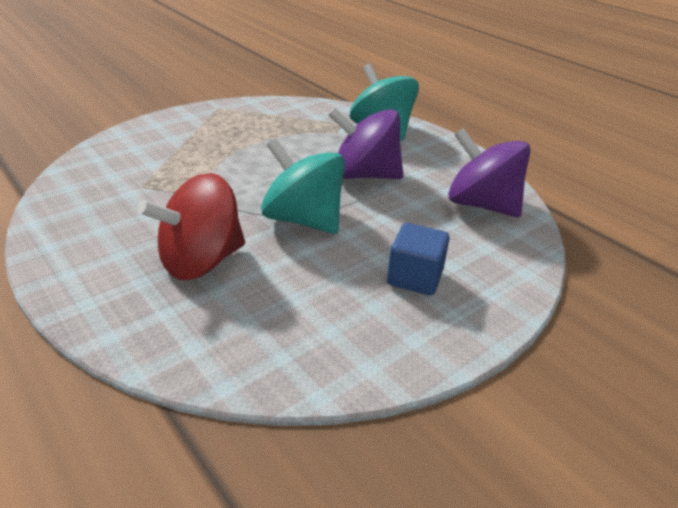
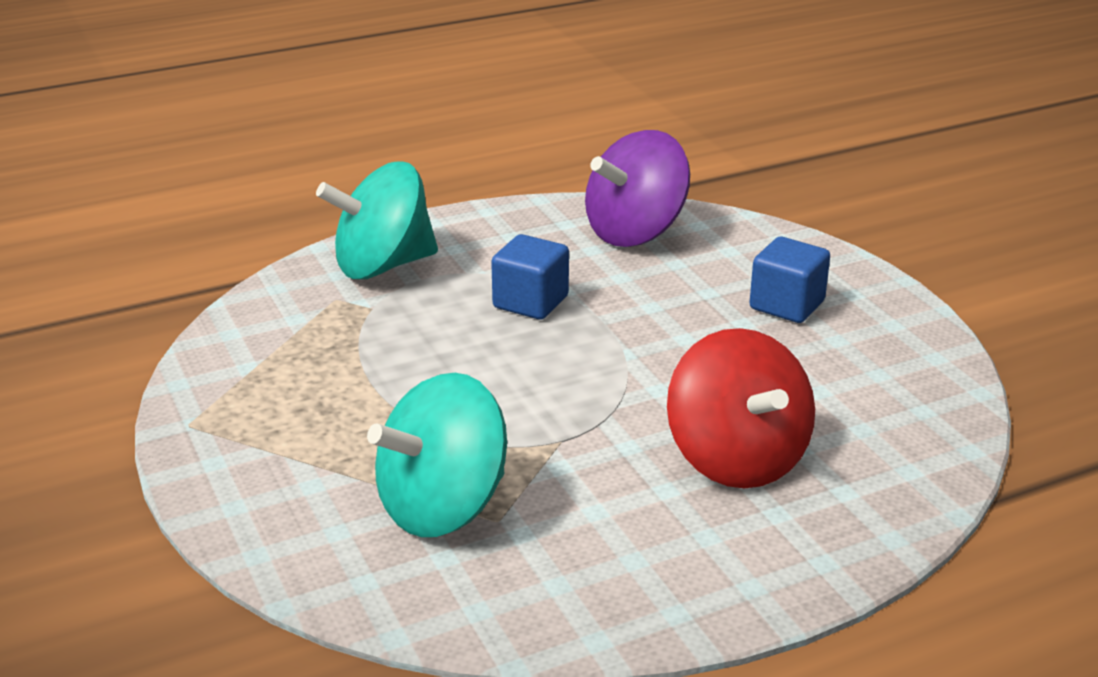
camera: 75 degrees left, 5 degrees down
turquoise spinning top [261,138,345,234] -> turquoise spinning top moved to [367,373,507,537]
purple spinning top [328,107,403,179] -> blue cube [491,234,569,320]

